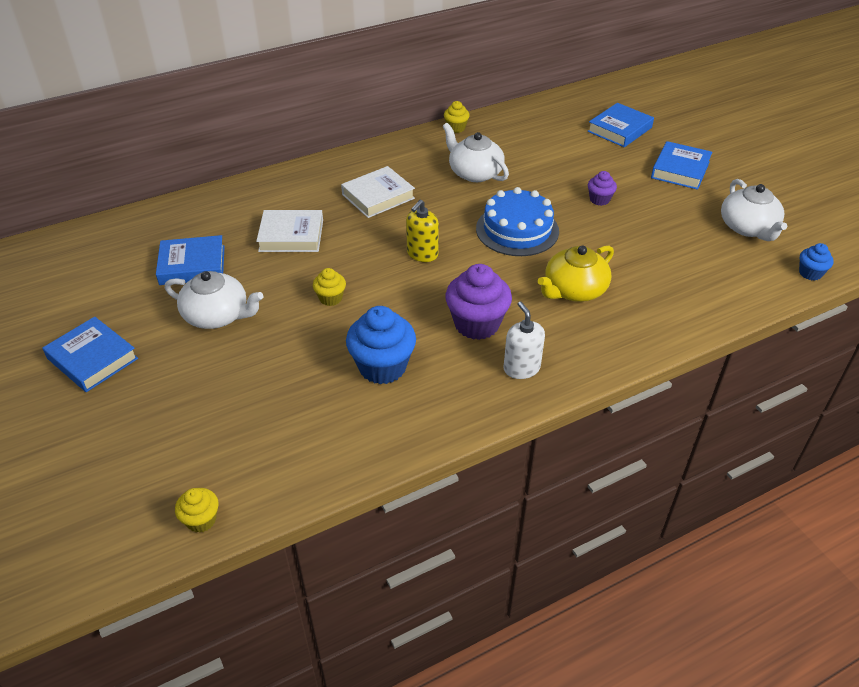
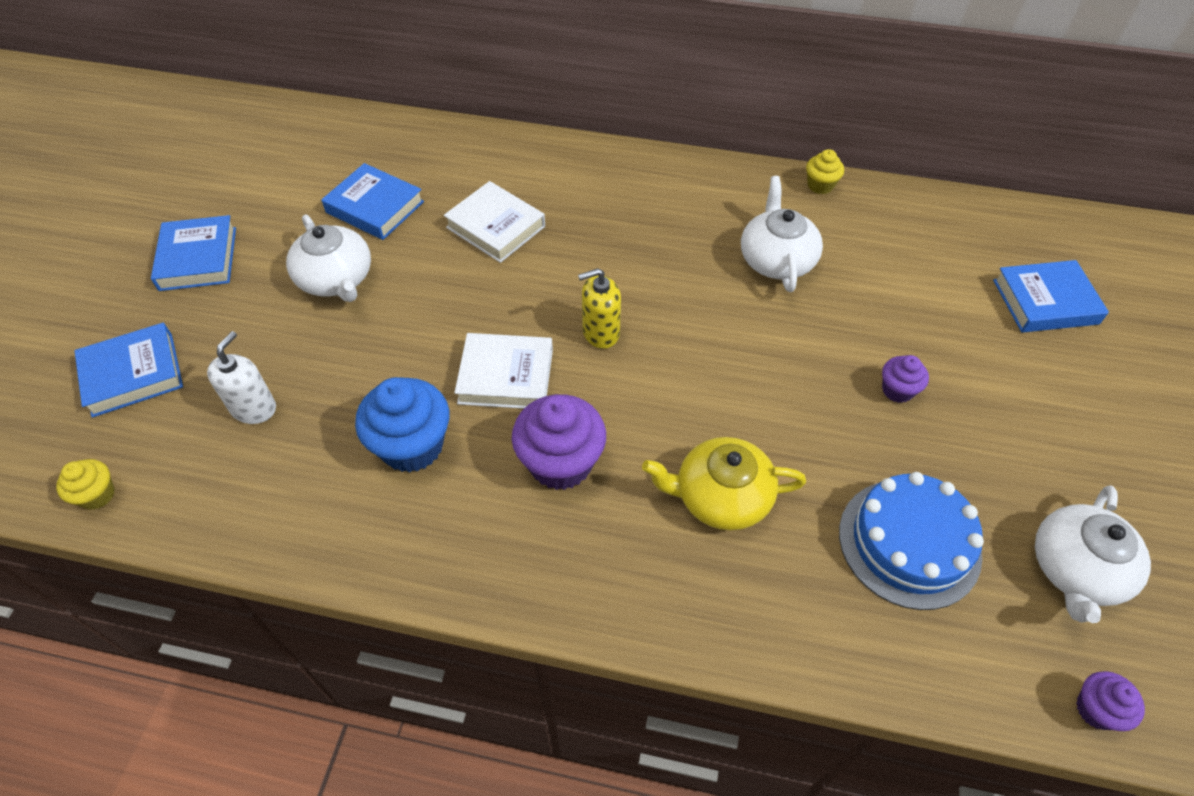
camera: 40 degrees right, 10 degrees up
yellow cupcake [313,268,346,306] -> none
white book [341,166,415,218] -> white book moved to [454,333,553,409]
blue cake [476,187,559,256] -> blue cake moved to [839,472,984,610]
white soap dispenser [504,301,545,379] -> white soap dispenser moved to [207,331,276,424]
blue book [651,141,712,190] -> blue book moved to [74,322,183,418]
blue cupcake [799,243,834,280] -> purple cupcake [1076,671,1145,731]

